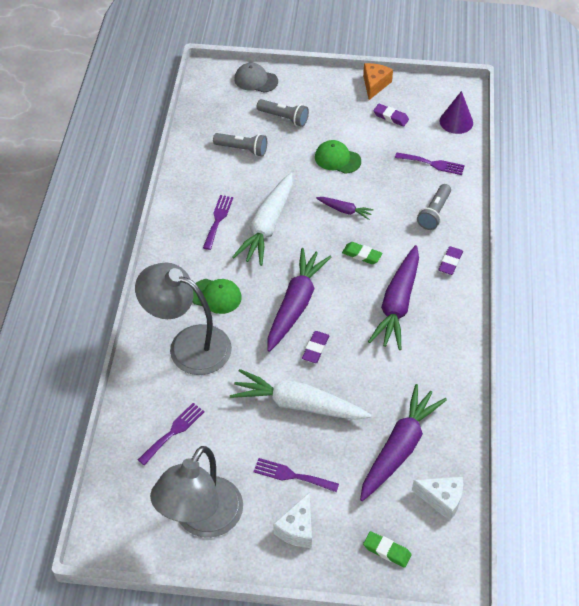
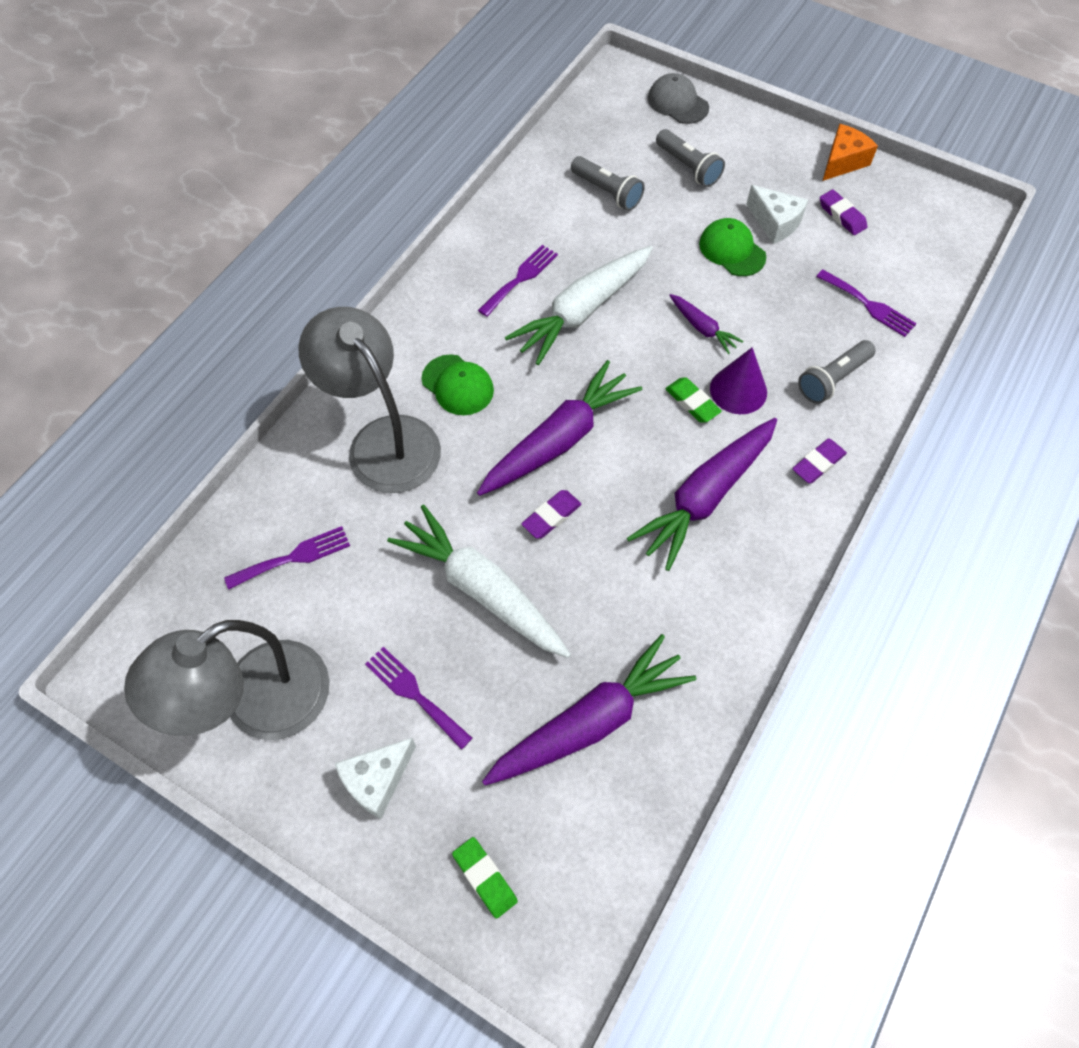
camera: 25 degrees right, 10 degrees up
white cheese [412,477,463,521] -> white cheese moved to [746,185,808,244]
purple cone [439,91,473,134] -> purple cone moved to [710,347,767,414]

